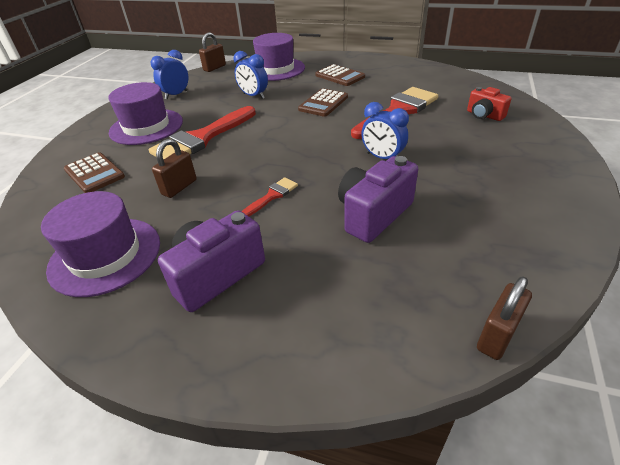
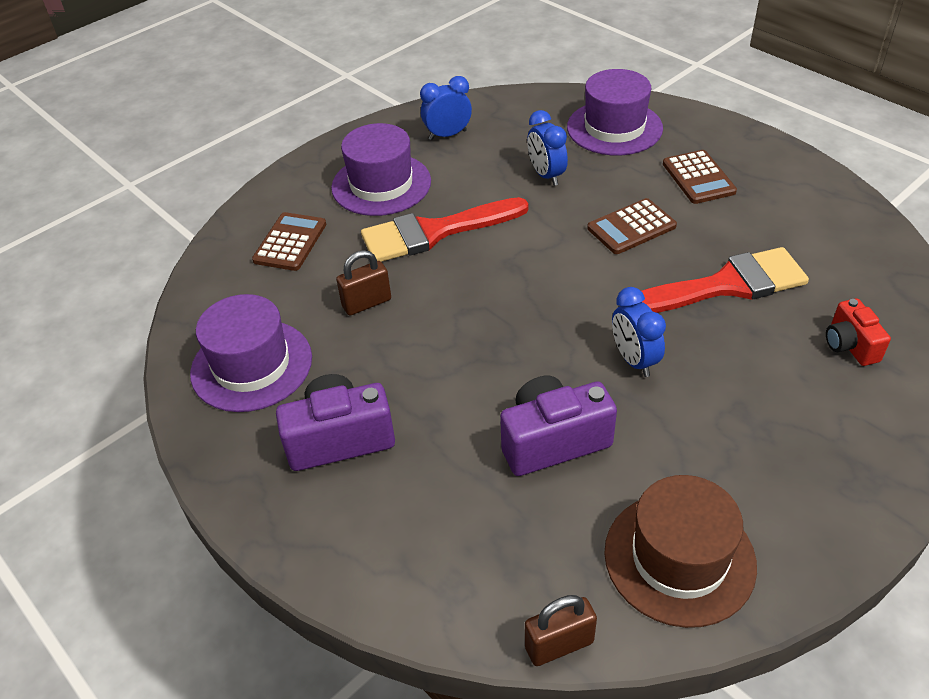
camera: 30 degrees right, 5 degrees up
brown calculator [64,152,125,193] -> brown calculator turned 150 degrees counterclockwise [252,212,326,271]
brown padlock [199,32,226,72] -> none
red brush [242,177,298,216] -> none
none -> brown hat [604,475,757,628]

